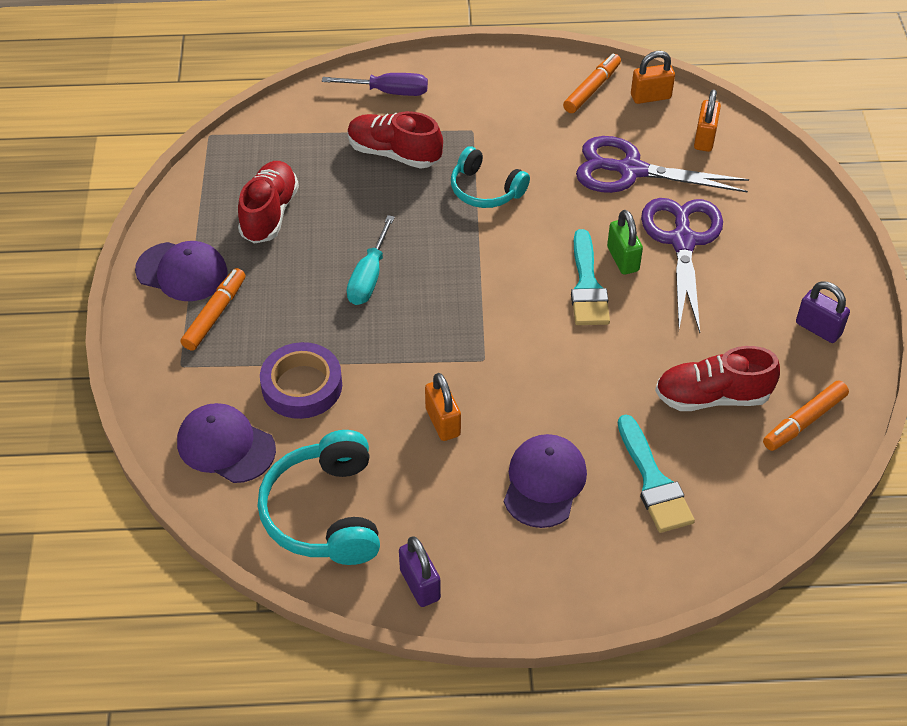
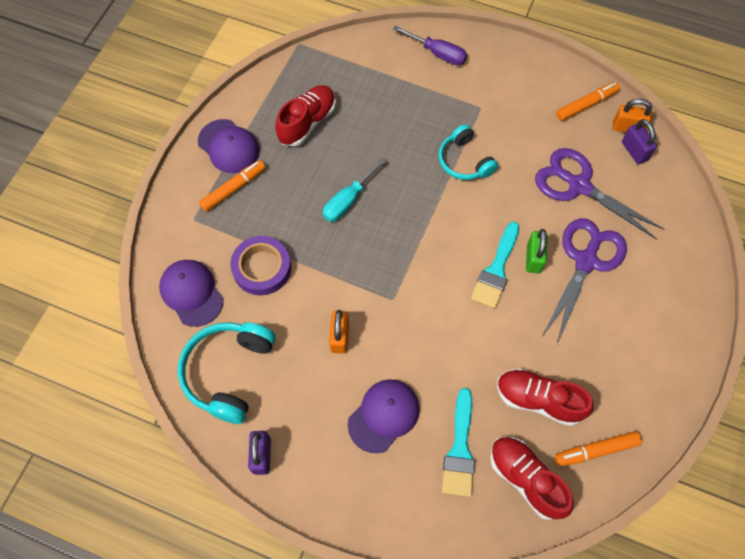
camera: 25 degrees right, 15 degrees up
red shoe [347,111,443,169] -> red shoe moved to [490,437,574,520]
orange padlock [694,90,721,152] -> none
purple padlock [796,282,850,343] -> purple padlock moved to [622,119,657,164]

